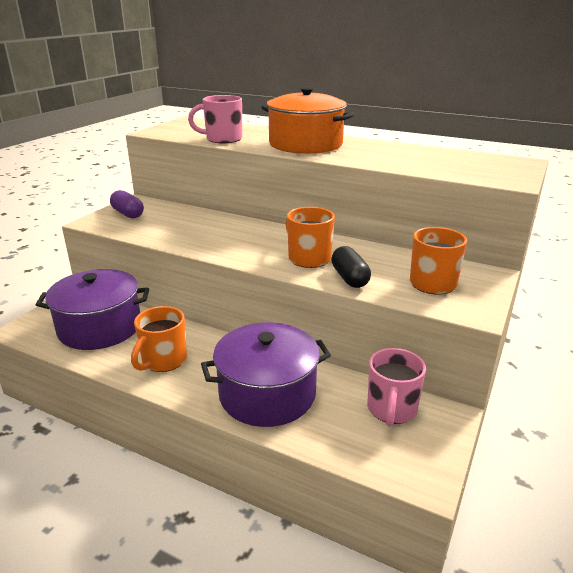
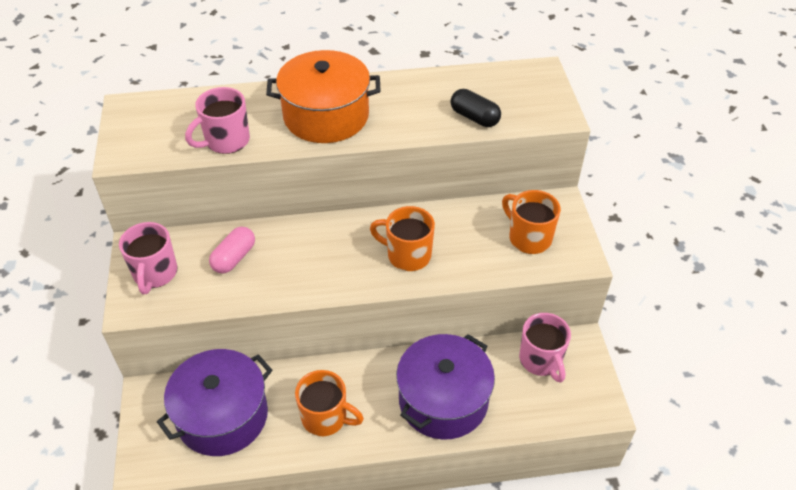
camera: 35 degrees left, 20 degrees up
purple capsule [110,190,144,219] -> pink mug [119,222,178,294]
orange mug [131,306,187,372] -> orange mug turned 60 degrees counterclockwise [295,370,364,436]
black capsule [331,246,371,288] -> black capsule moved to [451,89,501,127]
none -> pink capsule [209,227,255,273]

